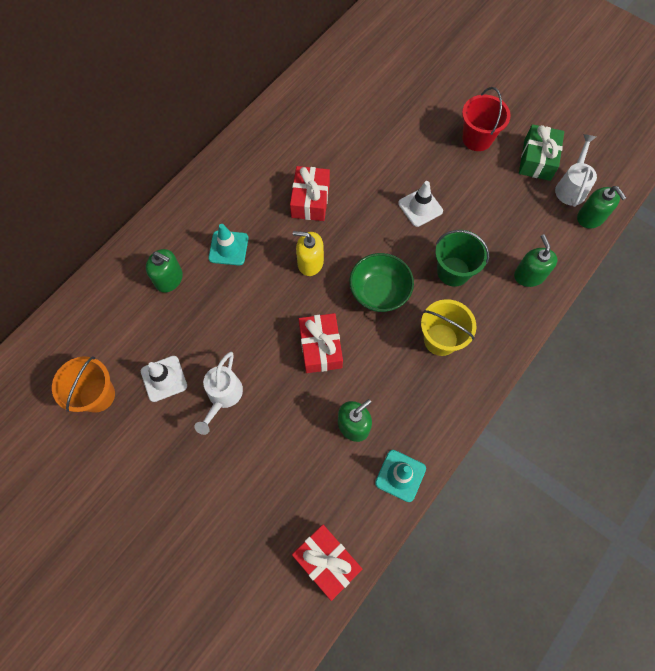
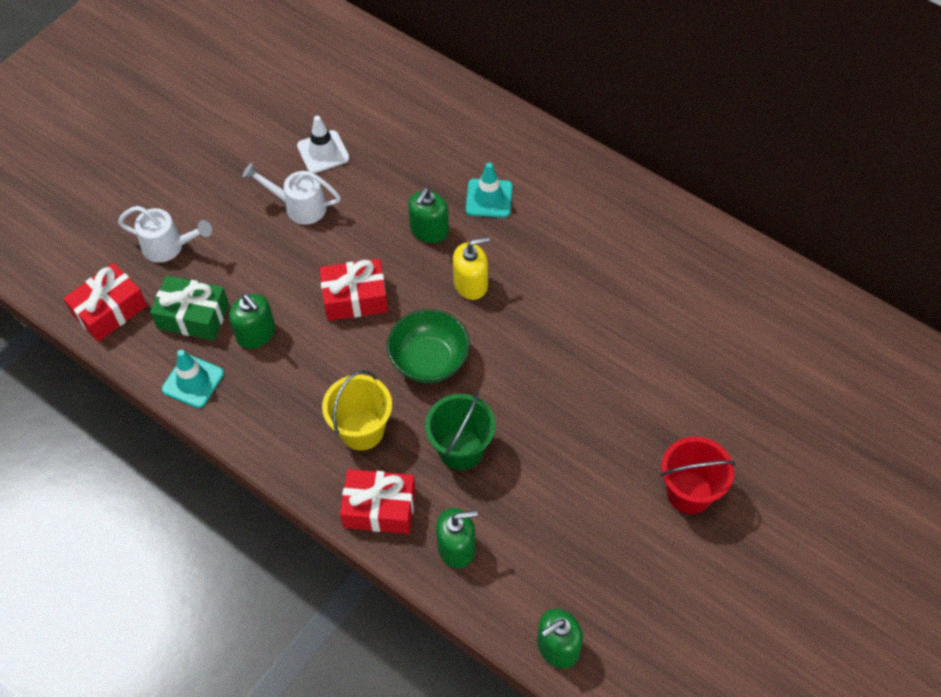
camera: 90 degrees right, 10 degrees down
orange bucket [52,357,115,413] -> none
green soap dispenser [146,249,183,292] -> green soap dispenser moved to [408,188,449,243]
red gift [290,166,330,221] -> red gift moved to [340,469,416,534]
yellow soap dispenser [293,231,324,276] -> yellow soap dispenser turned 60 degrees clockwise [453,237,490,300]
white traffic cone [398,181,443,227] -> none
green gift [519,124,564,181] -> green gift moved to [150,276,229,341]
white watering can [555,134,597,207] -> white watering can moved to [118,206,212,263]

